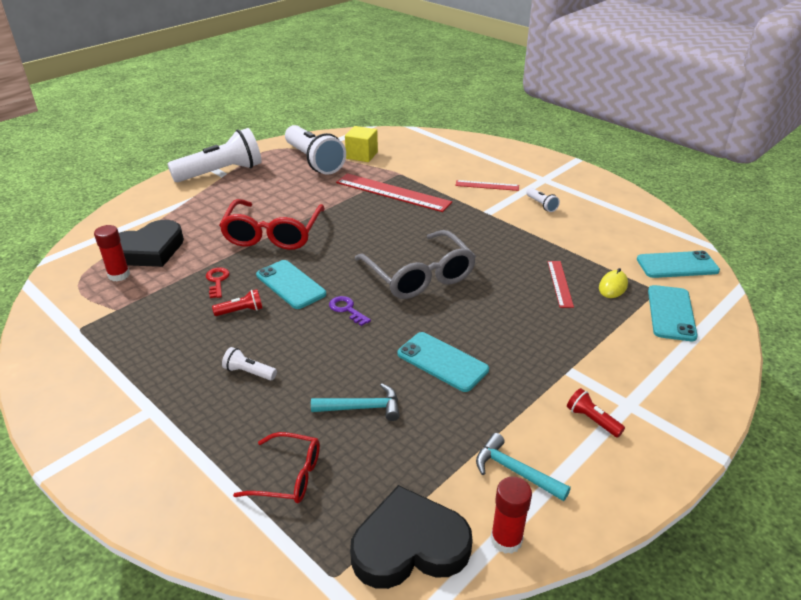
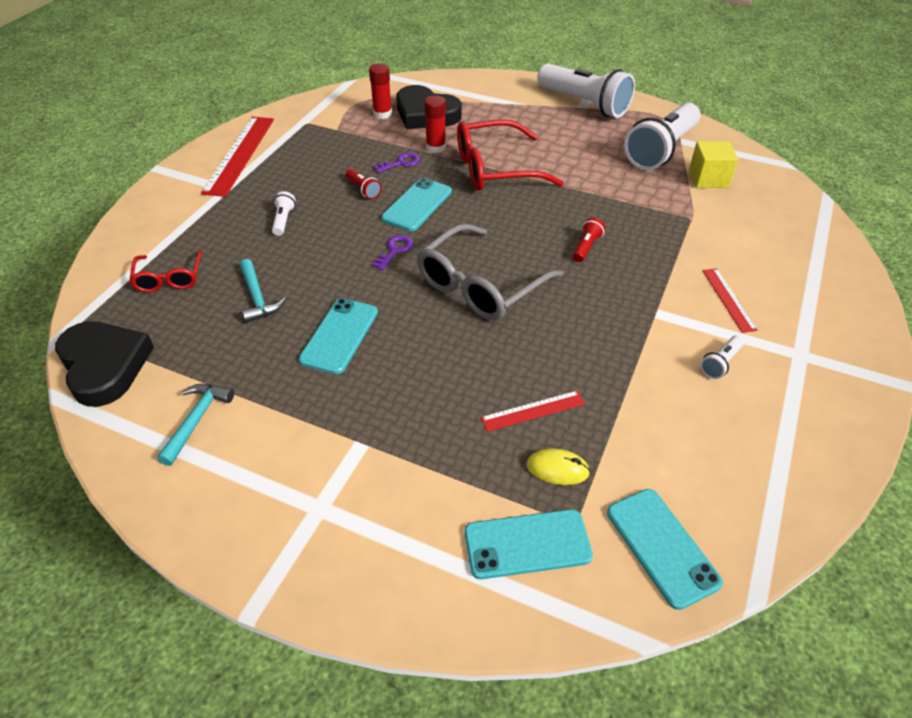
camera: 70 degrees right, 10 degrees up
red key [206,267,230,298] -> purple key [373,153,420,173]
red ruler [336,173,452,212] -> red ruler moved to [201,117,274,197]
red glue stick [491,477,532,554] -> red glue stick moved to [424,95,446,153]
red flashlight [567,388,625,438] -> red flashlight moved to [573,218,605,262]

